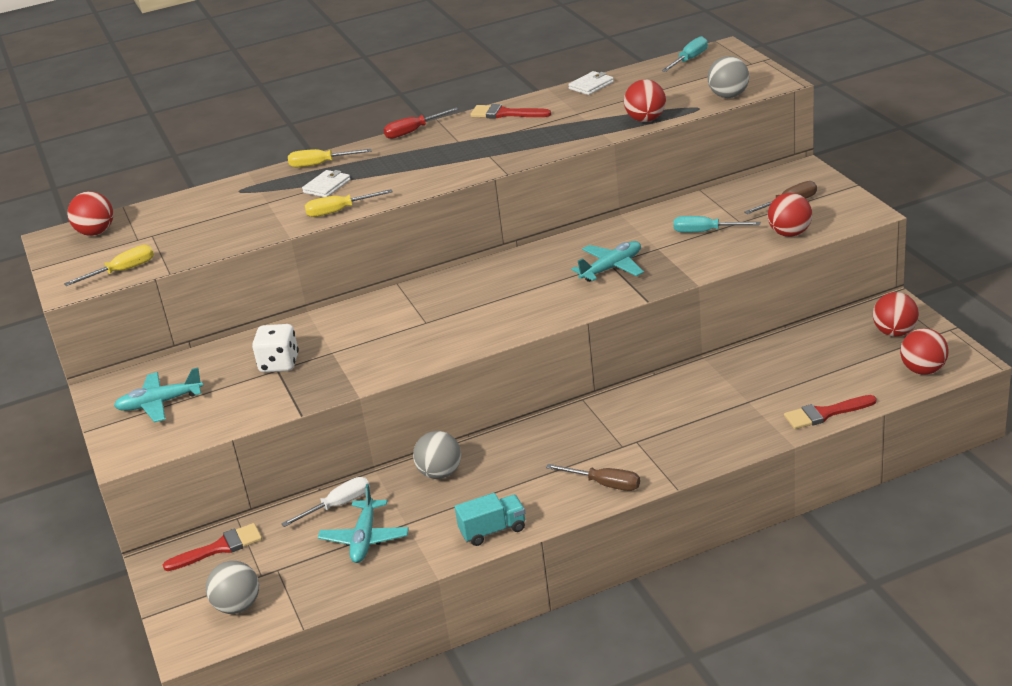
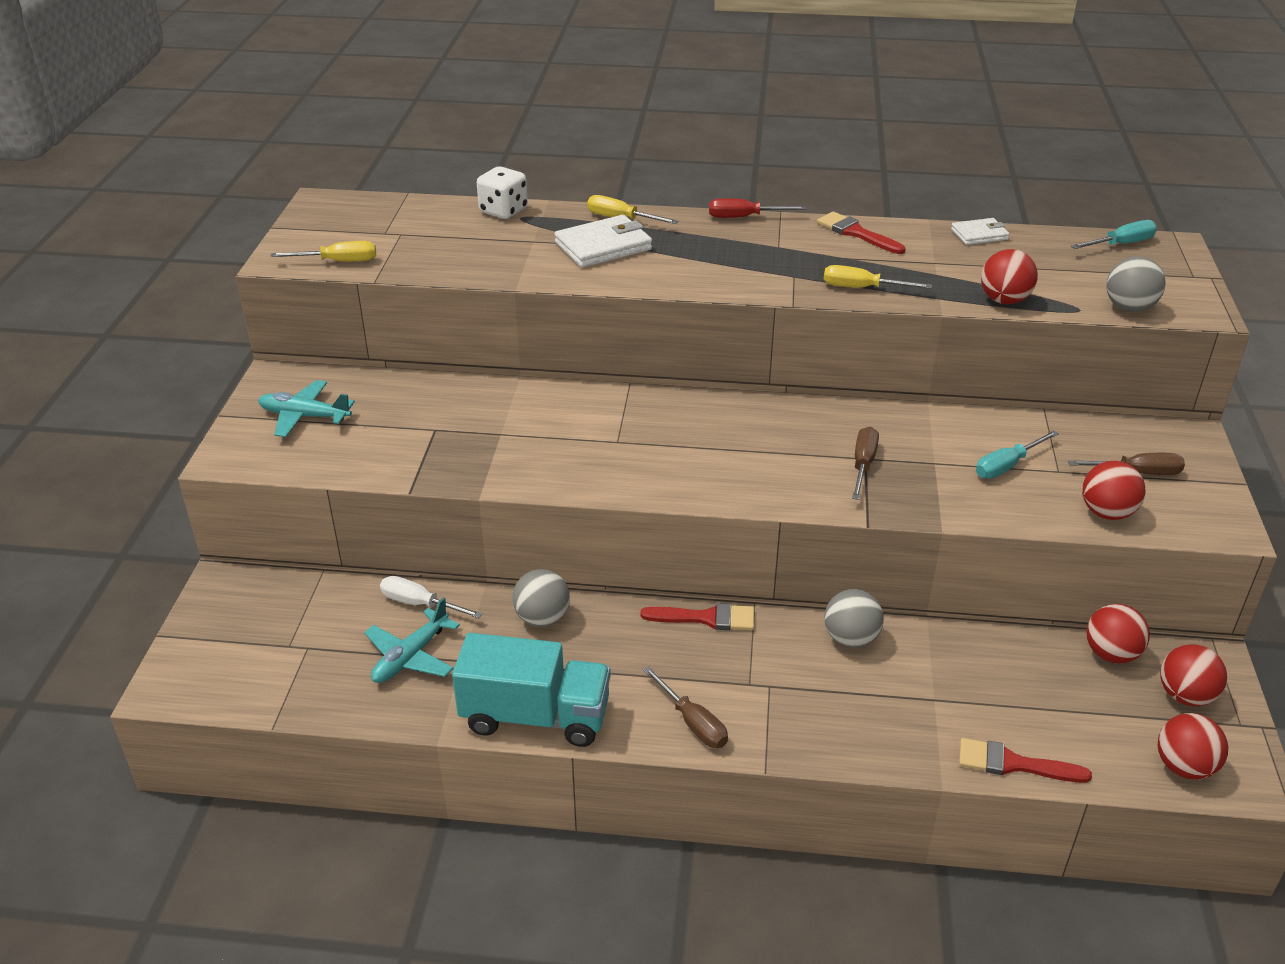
camera: 25 degrees right, 5 degrees up
red ball [68,191,113,236] -> red ball moved to [1086,604,1150,664]
red brush [163,523,262,571] -> red brush moved to [641,603,754,630]
grey ball [206,561,259,614] -> grey ball moved to [824,589,884,648]
white dice [252,324,299,372] -> white dice moved to [477,166,528,219]
white screwdriver [281,477,370,527] -> white screwdriver turned 150 degrees counterclockwise [380,576,482,618]
white wallet [302,170,351,197] -> white wallet [555,215,652,268], size x1.69
yellow screwdriver [305,189,393,217] -> yellow screwdriver moved to [824,265,932,288]
turquoise truck [455,493,525,546] -> turquoise truck [452,633,611,747], size x1.82
turquoise plane [571,241,644,282] -> brown screwdriver [852,427,879,500]
turquoise screwdriver [673,216,761,233] -> turquoise screwdriver turned 75 degrees counterclockwise [976,430,1059,479]

